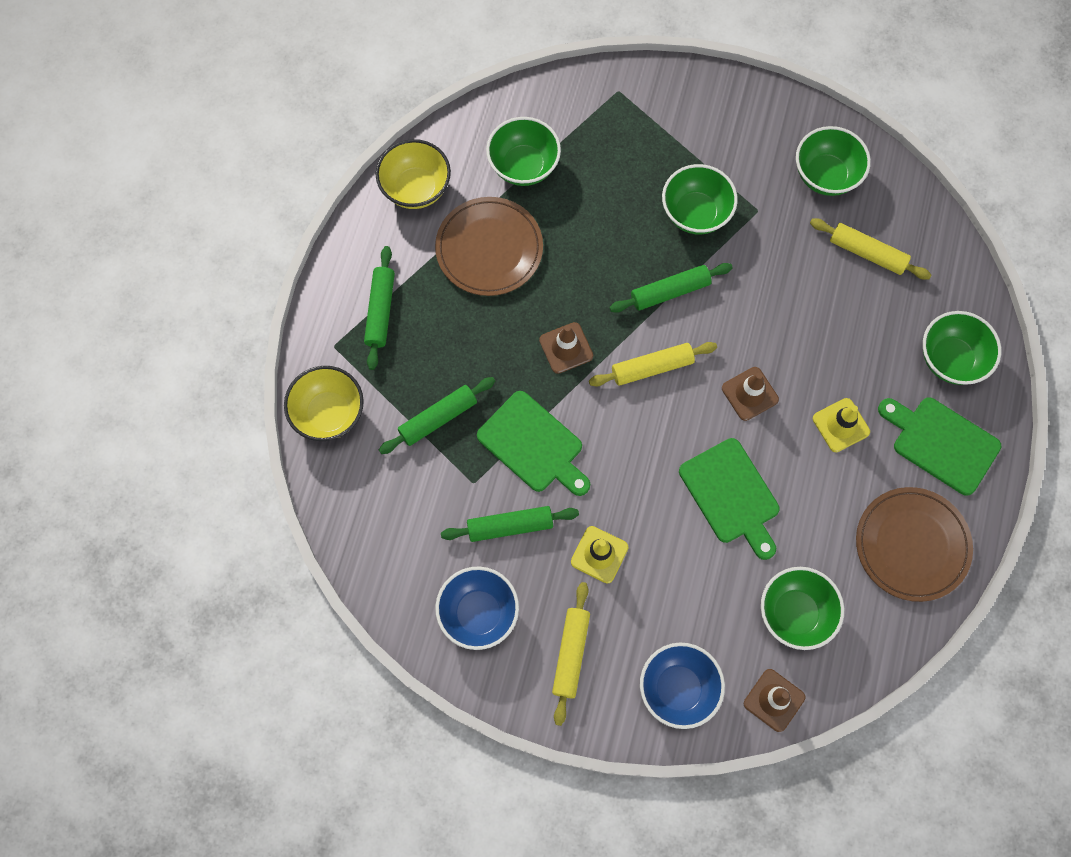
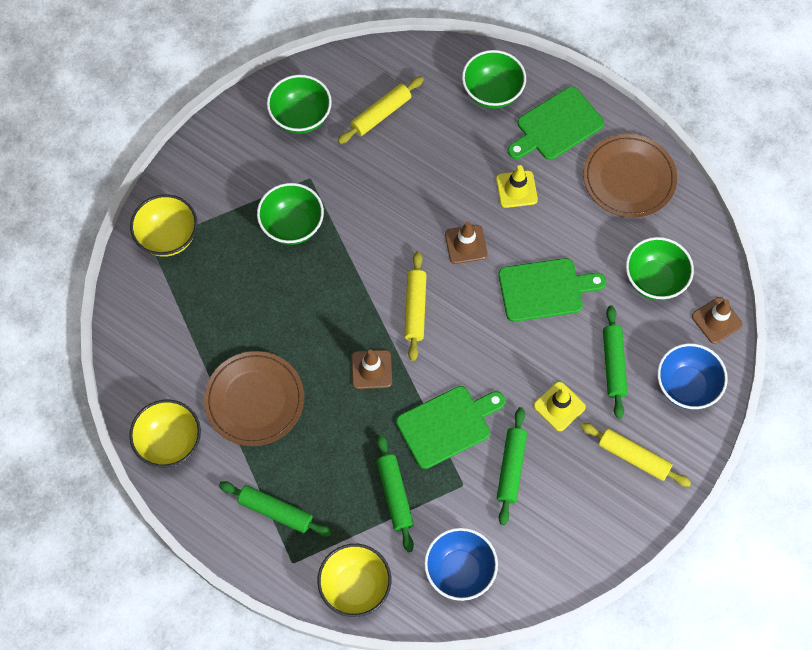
camera: 70 degrees left, 5 degrees down
blue bowl [435,566,519,650] -> blue bowl moved to [424,528,498,601]
green bowl [486,117,561,186] -> none
green rolling pin [609,263,733,313] -> green rolling pin moved to [603,306,628,419]
none -> yellow bowl [130,194,197,257]

